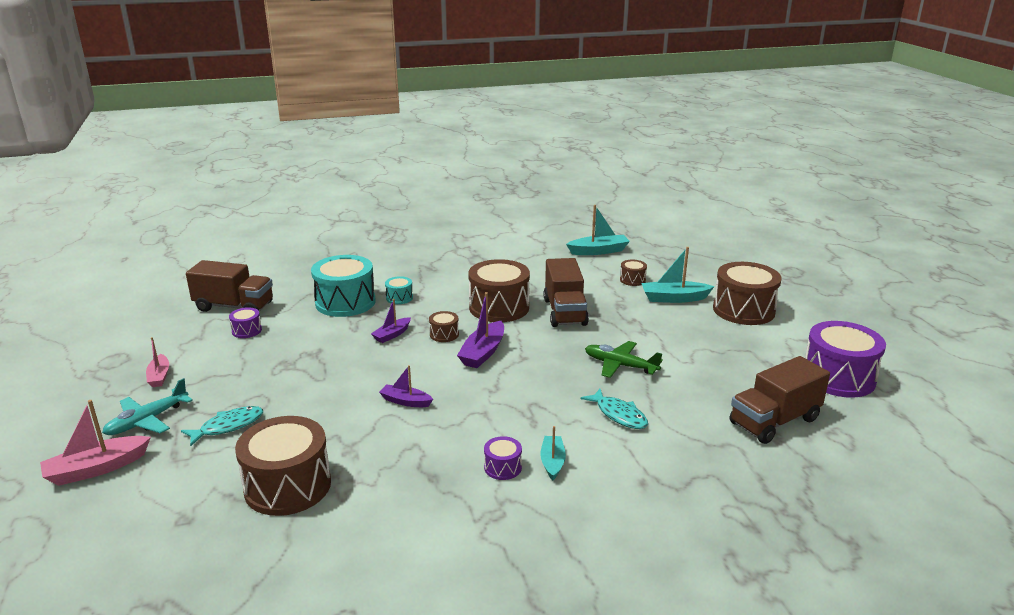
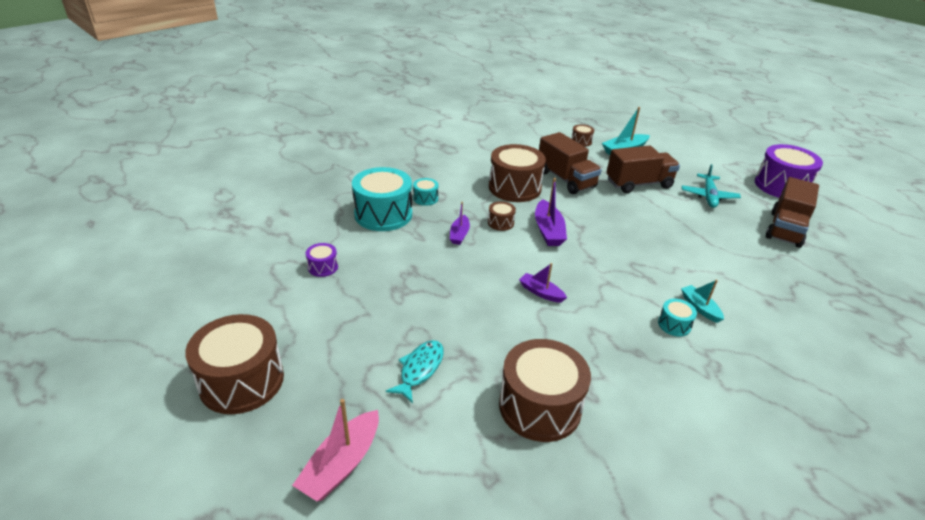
camera: 30 degrees left, 10 degrees up
turquoise plane [102,378,193,435] -> turquoise plane moved to [682,164,741,208]
pink boat [146,337,169,387] -> none
brown truck [186,260,273,312] -> brown truck moved to [606,146,680,193]
purple boat [379,365,433,407] -> purple boat turned 45 degrees clockwise [519,263,567,303]
purple drum [484,436,522,480] -> turquoise drum [658,299,697,337]
turquoise boat [566,205,630,255] -> none
turquoise fish [581,389,648,429] -> none
green plane [585,341,663,378] -> none
brown drum [713,262,782,325] -> brown drum moved to [185,314,284,414]

